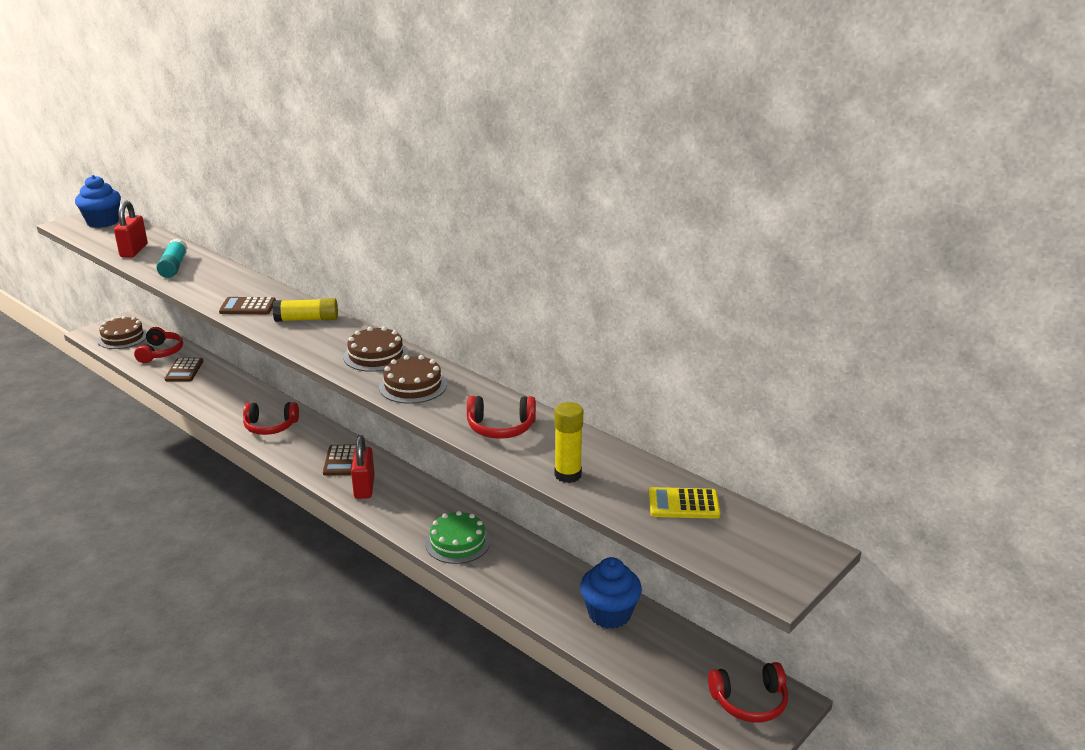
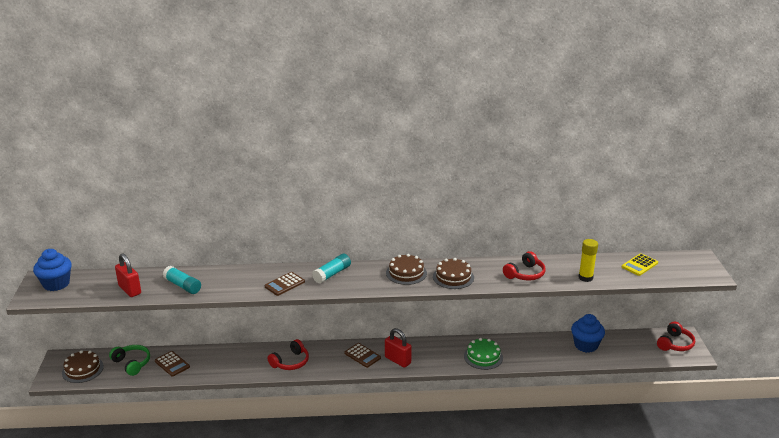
camera: 45 degrees left, 0 degrees up
red headphones [134,327,183,363] -> green headphones [109,345,150,376]
yellow glue stick [273,298,338,322] -> turquoise glue stick [312,254,351,284]

